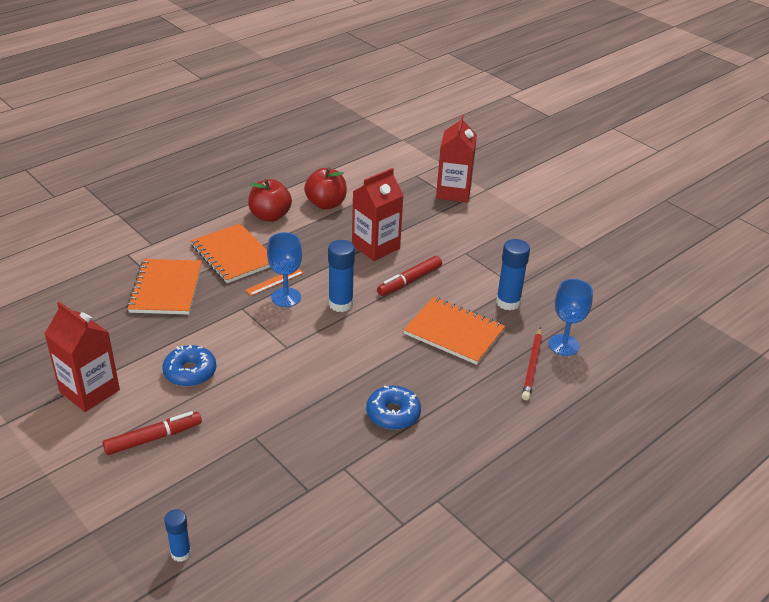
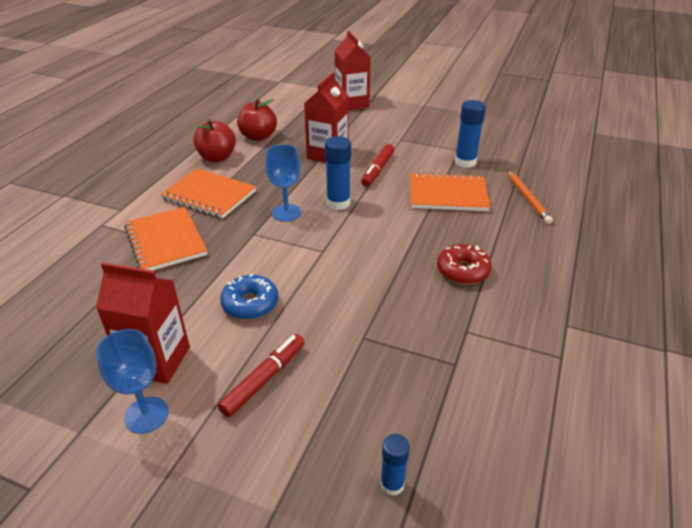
camera: 25 degrees left, 0 degrees up
orange ruler [245,268,303,296] -> none
blue donut [366,386,421,430] -> red donut [437,244,492,285]
red pencil [522,327,542,400] -> orange pencil [507,170,553,224]
blue goblet [549,279,593,356] -> blue goblet moved to [96,329,169,434]

